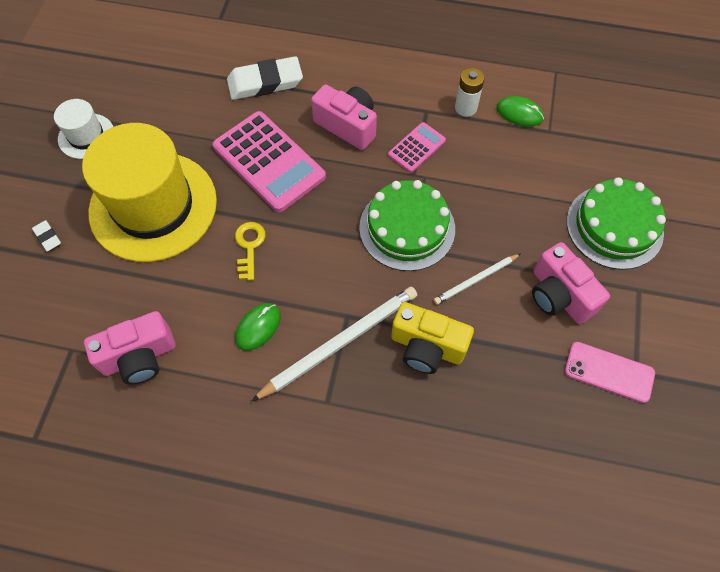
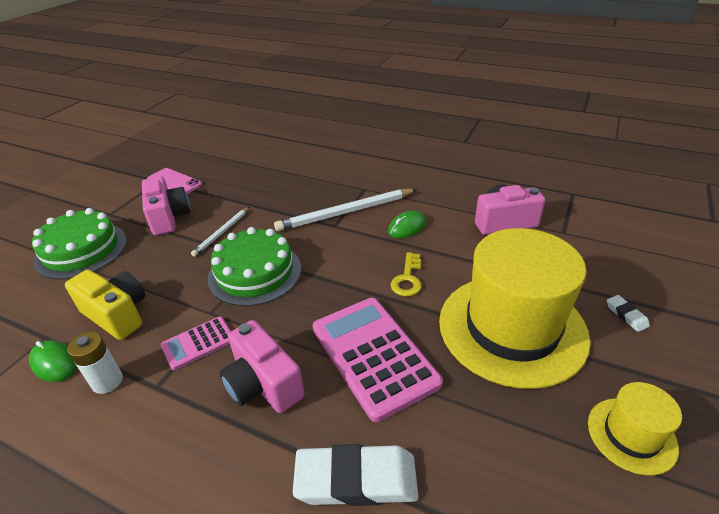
camera: 165 degrees left, 25 degrees down
white hat [54,99,113,159] -> yellow hat [588,382,682,476]
yellow camera [391,302,474,374] -> yellow camera moved to [65,270,145,340]
white pencil [434,254,520,305] -> white pencil turned 135 degrees clockwise [191,207,249,257]

